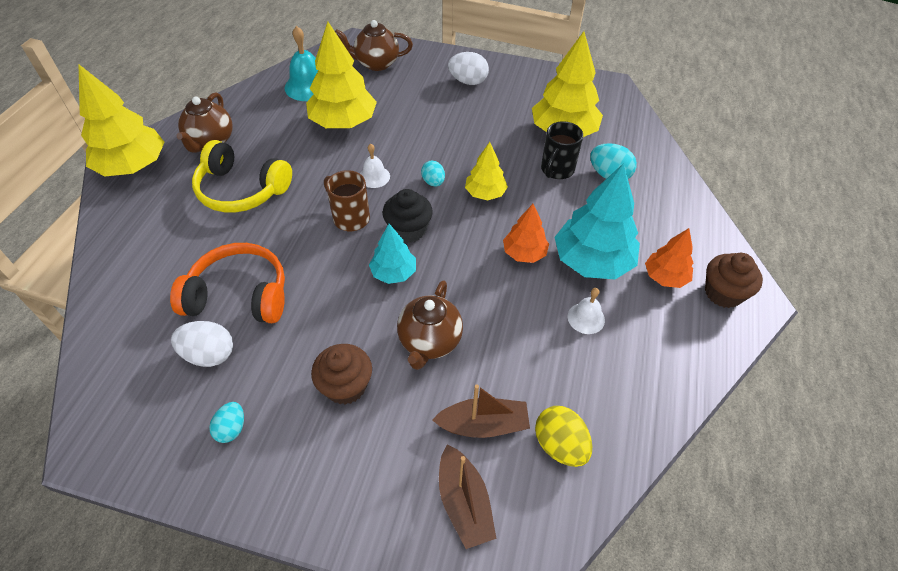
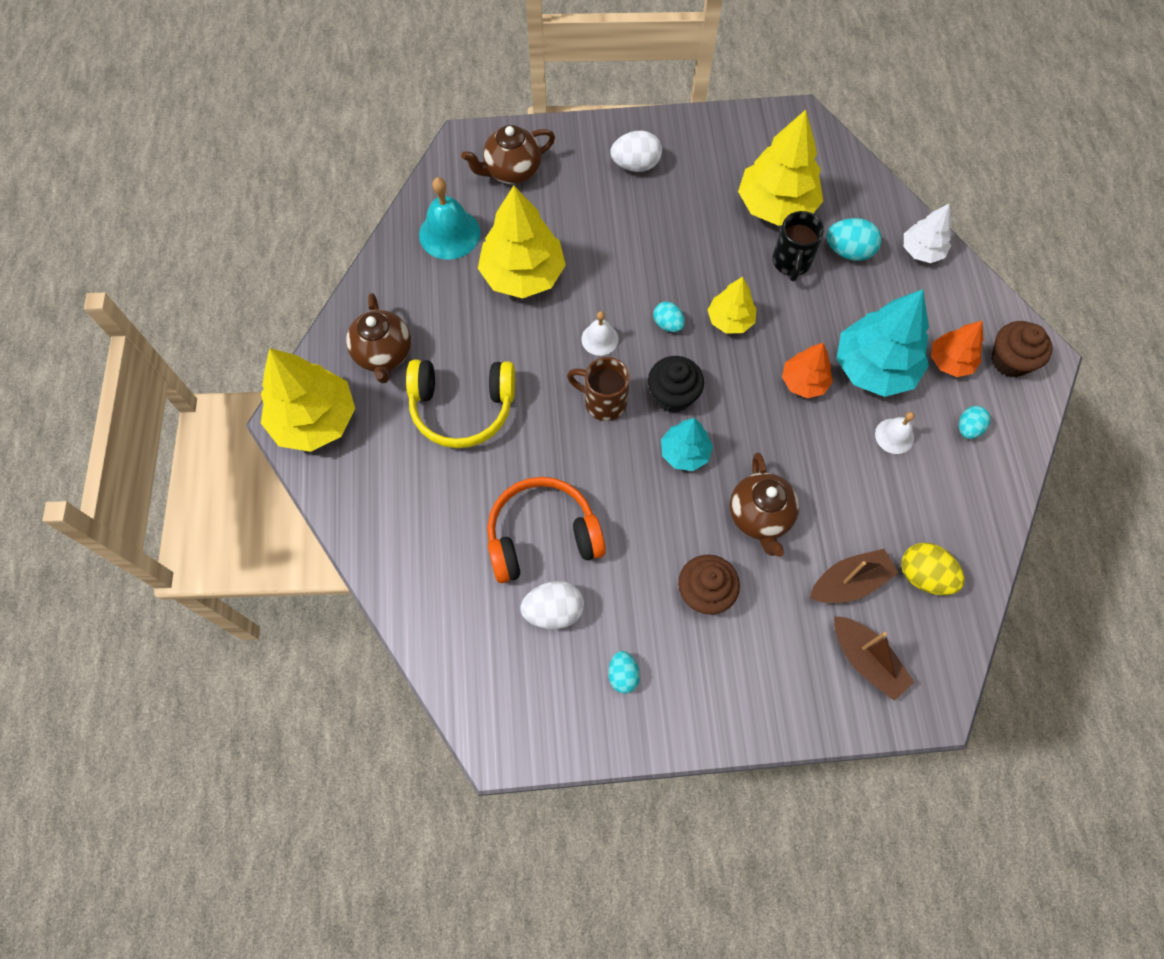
camera: 20 degrees left, 15 degrees up
none -> white tree [904,203,952,263]
none -> turquoise egg [959,406,991,439]

